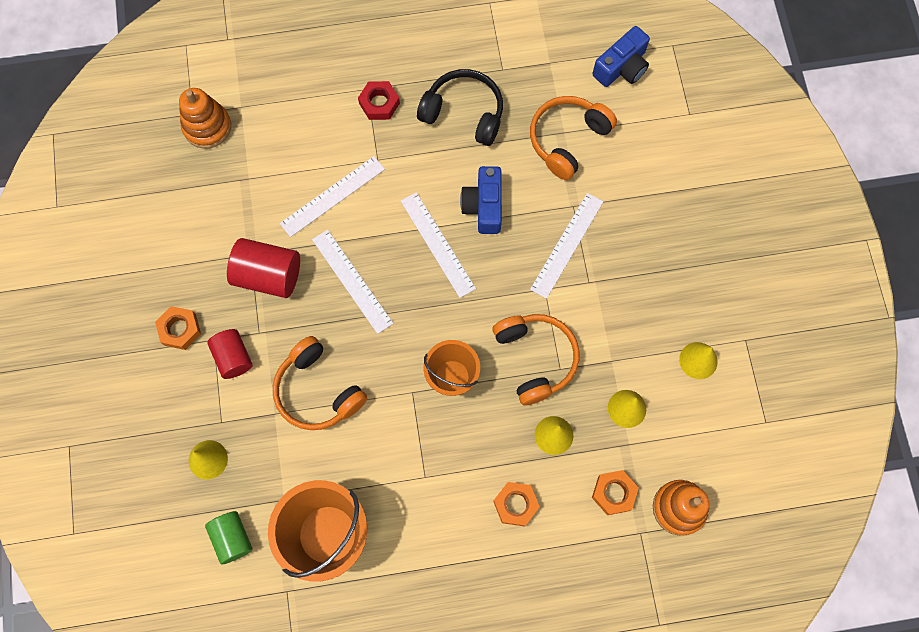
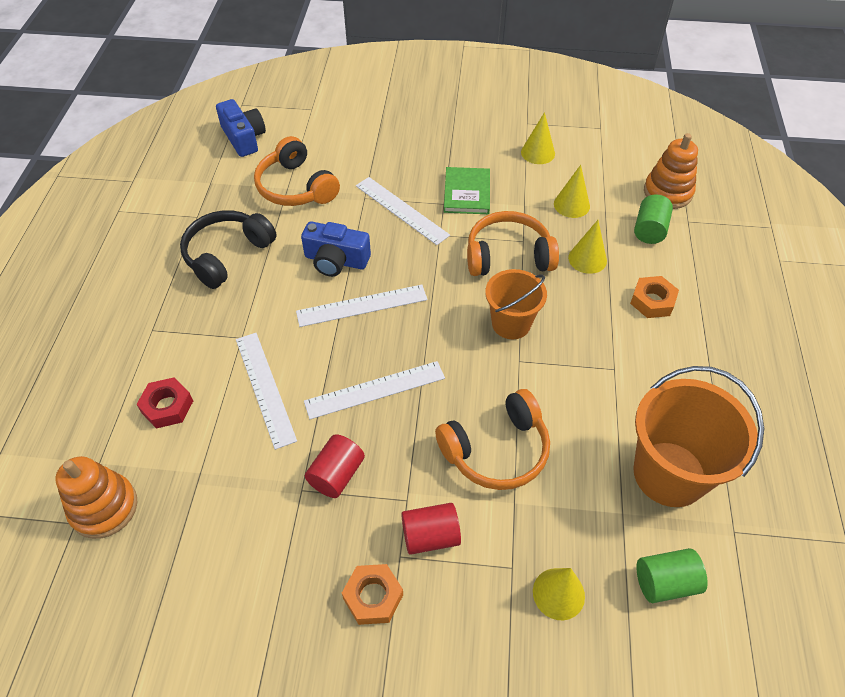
camera: 75 degrees left, 20 degrees down
red cylinder [227,238,300,298] -> red cylinder [305,434,365,498], size x0.66
red nut [358,81,400,120] -> red nut moved to [136,377,193,428]
orange nut [592,470,639,515] -> green cylinder [634,194,673,244]
none -> green book [444,167,490,214]

